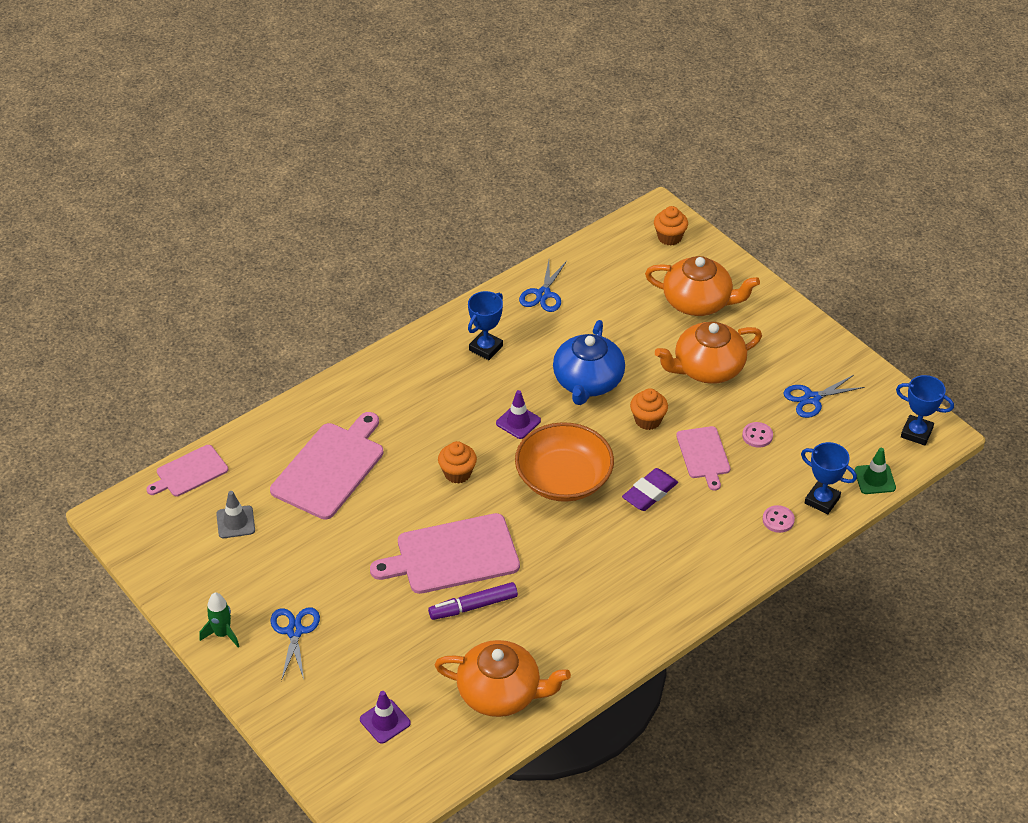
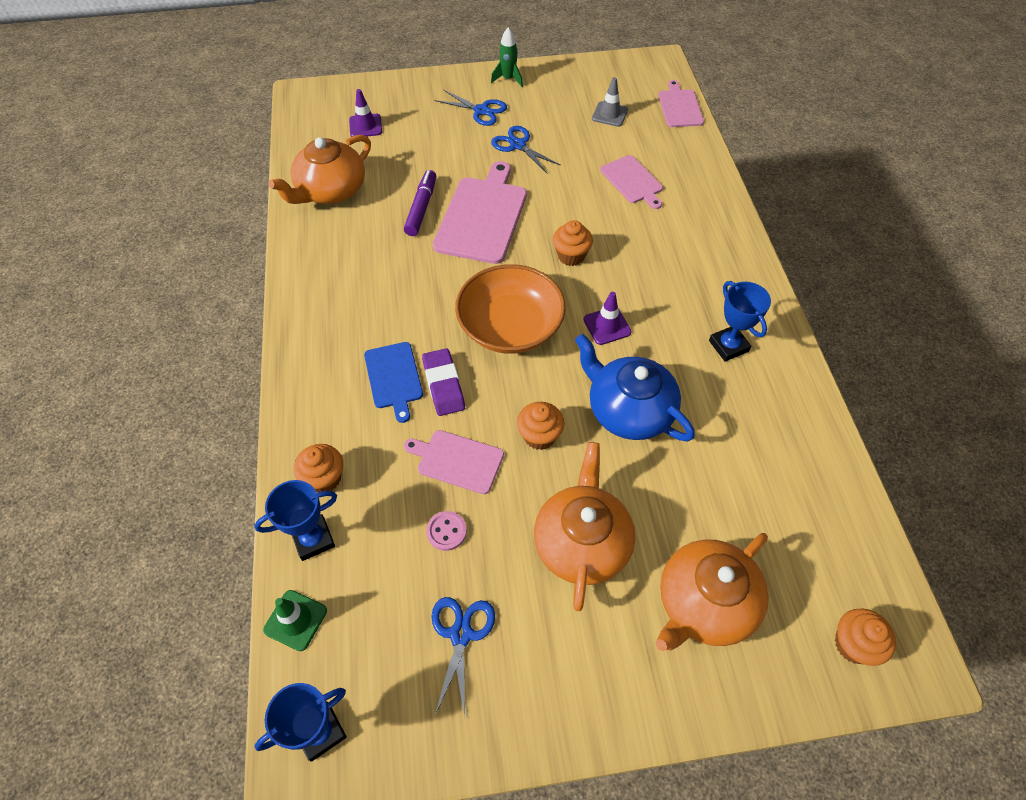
camera: 120 degrees right, 10 degrees up
pink cutting board [270,412,383,520] -> pink cutting board [600,155,663,209], size x0.58
blue scissors [519,260,567,312] -> blue scissors moved to [491,126,561,173]
pink button [763,505,795,533] -> orange cupcake [294,444,343,492]
none -> blue cutting board [364,342,423,423]

